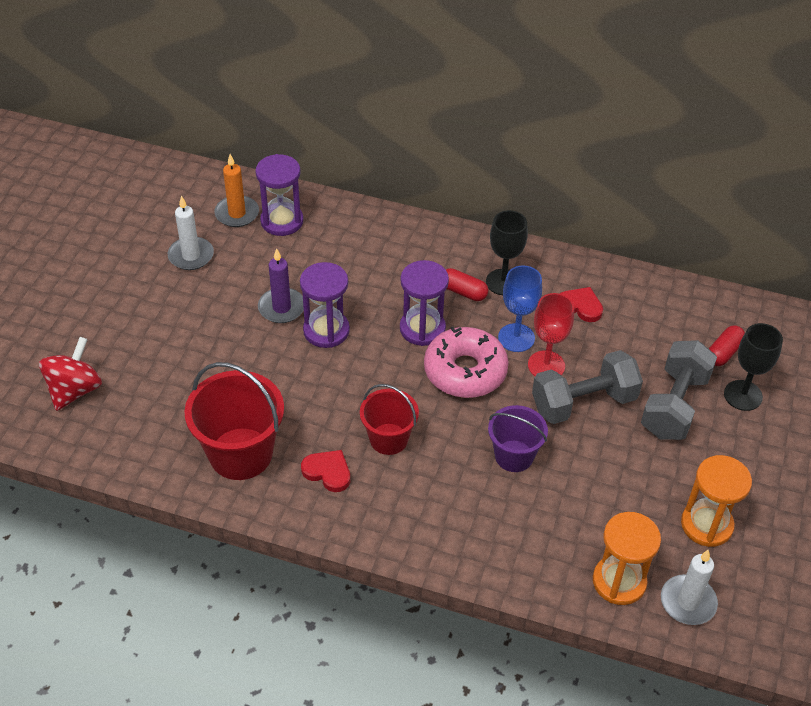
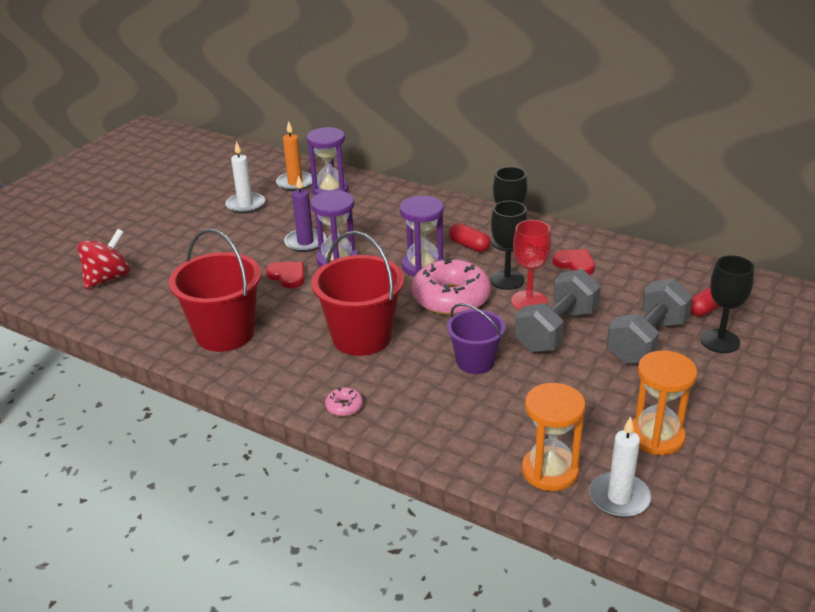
camera: 15 degrees right, 15 degrees down
red heart [301,450,350,492] -> red heart moved to [266,262,304,288]
red bucket [360,384,419,455] -> red bucket [312,231,404,356], size x1.62
blue goblet [498,266,542,352] -> black goblet [490,201,527,290]
grey dumbbell [532,350,643,424] -> grey dumbbell turned 45 degrees counterclockwise [515,269,601,353]
none -> pink donut [325,387,363,416]

